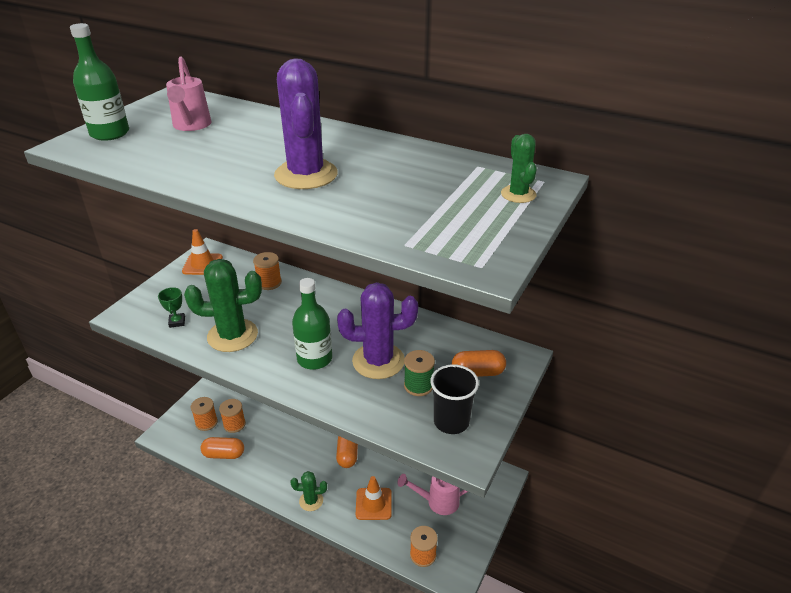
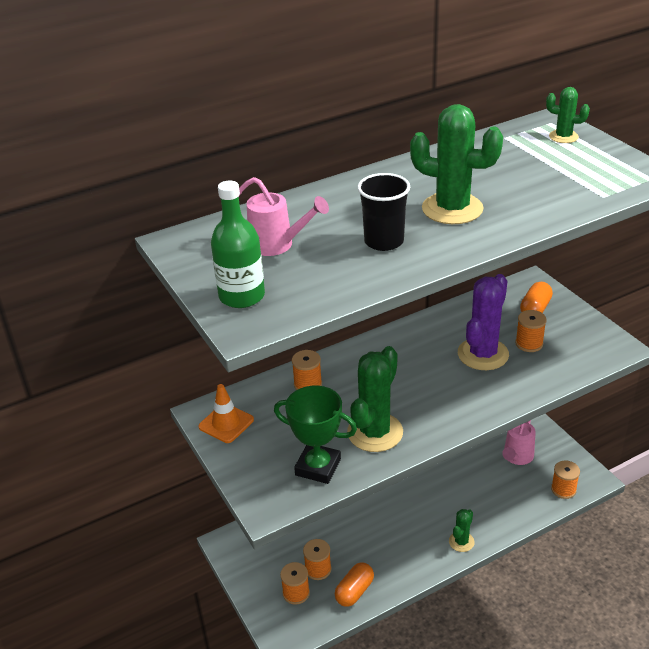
camera: 55 degrees left, 0 degrees up
green trophy [158,287,185,328] -> green trophy [274,386,357,484], size x2.04
purple cactus [274,58,338,189] -> green cactus [410,104,503,224]
green bottle [292,278,332,370] -> none
orange capsule [336,436,358,468] -> none
orange traffic cone [356,476,392,520] -> none
green spool [404,350,435,396] -> orange spool [515,310,547,352]
black cup [430,364,479,434] -> black cup moved to [357,173,410,251]

